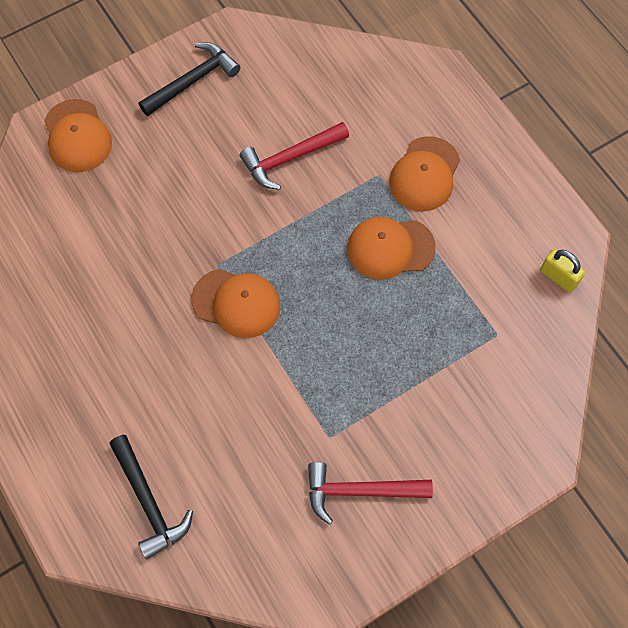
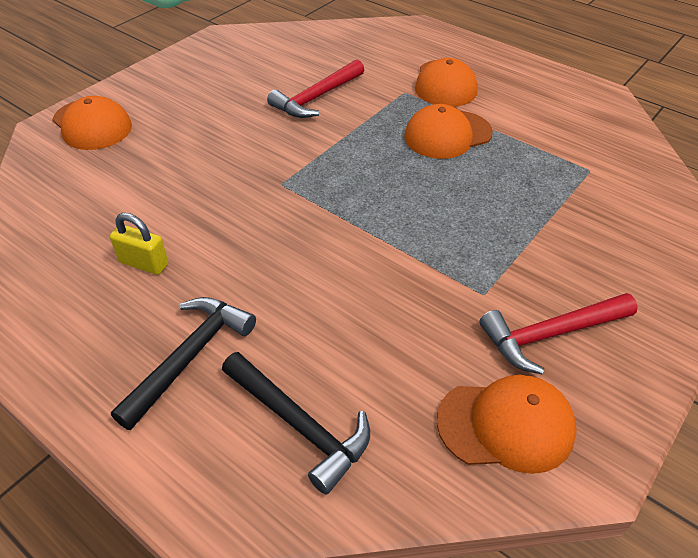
camera: 20 degrees left, 20 degrees down
black hammer [139,42,241,116] -> black hammer moved to [111,297,256,430]
orange cap [191,269,280,338] -> orange cap moved to [437,374,577,474]
yellow padlock [540,249,585,293] -> yellow padlock moved to [110,213,168,275]

